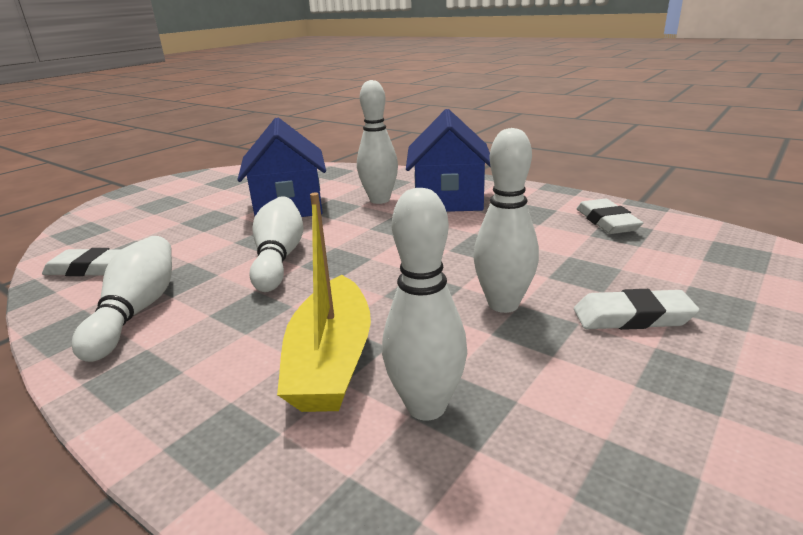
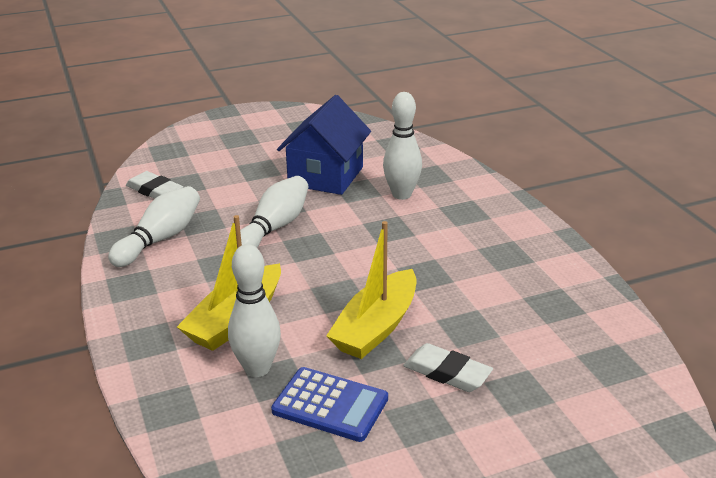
camera: 30 degrees right, 5 degrees up
blue house [406,109,491,212] -> none
white bowling pin [473,128,539,313] -> yellow boat [326,221,416,359]
white eraser [577,199,643,234] -> none
none -> blue calculator [271,367,388,442]

